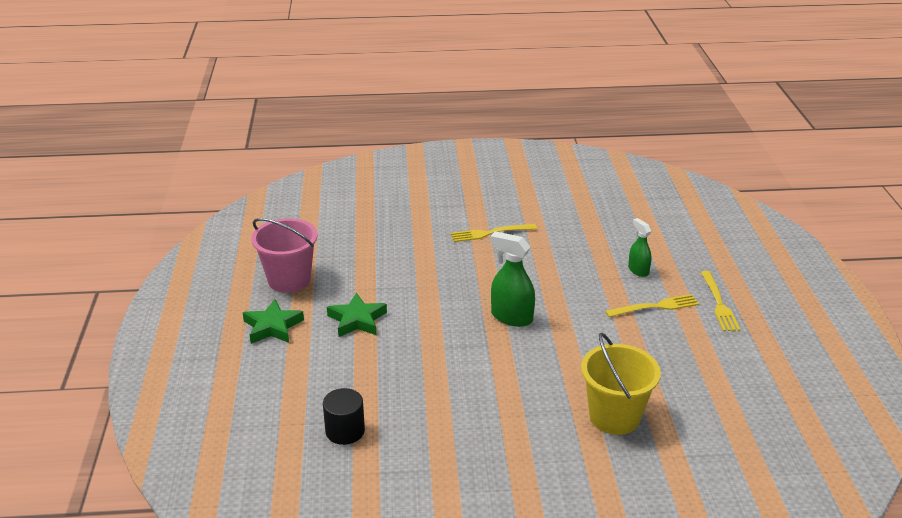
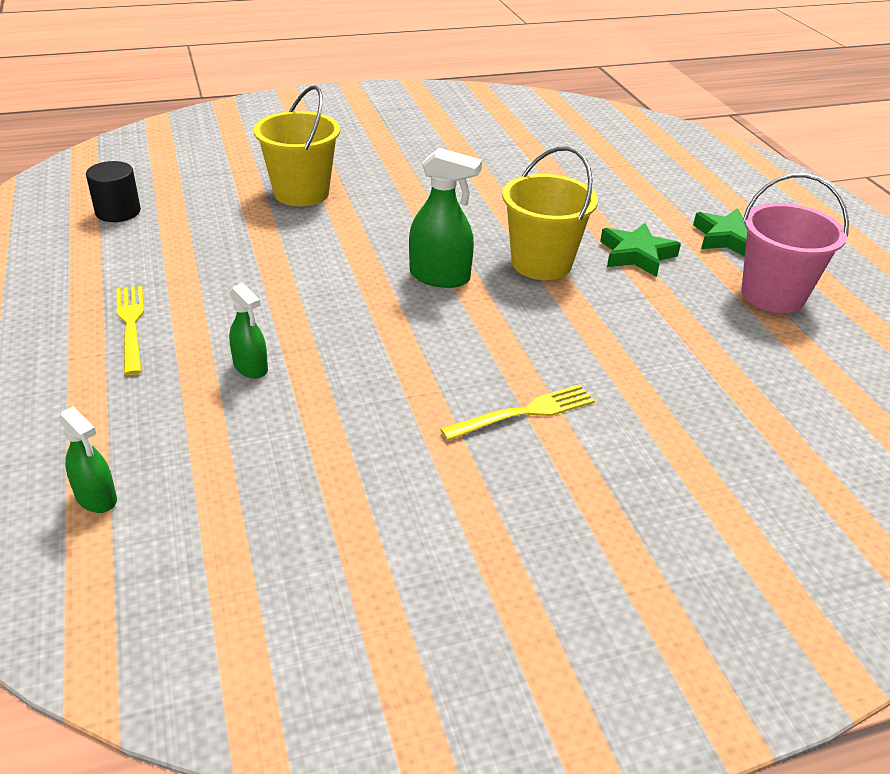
camera: 165 degrees right, 5 degrees up
black cylinder [323,388,365,445] -> black cylinder moved to [86,161,141,222]
yellow fork [605,294,699,317] -> none
none -> green spray bottle [58,406,117,513]
none -> yellow bucket [502,147,598,280]

